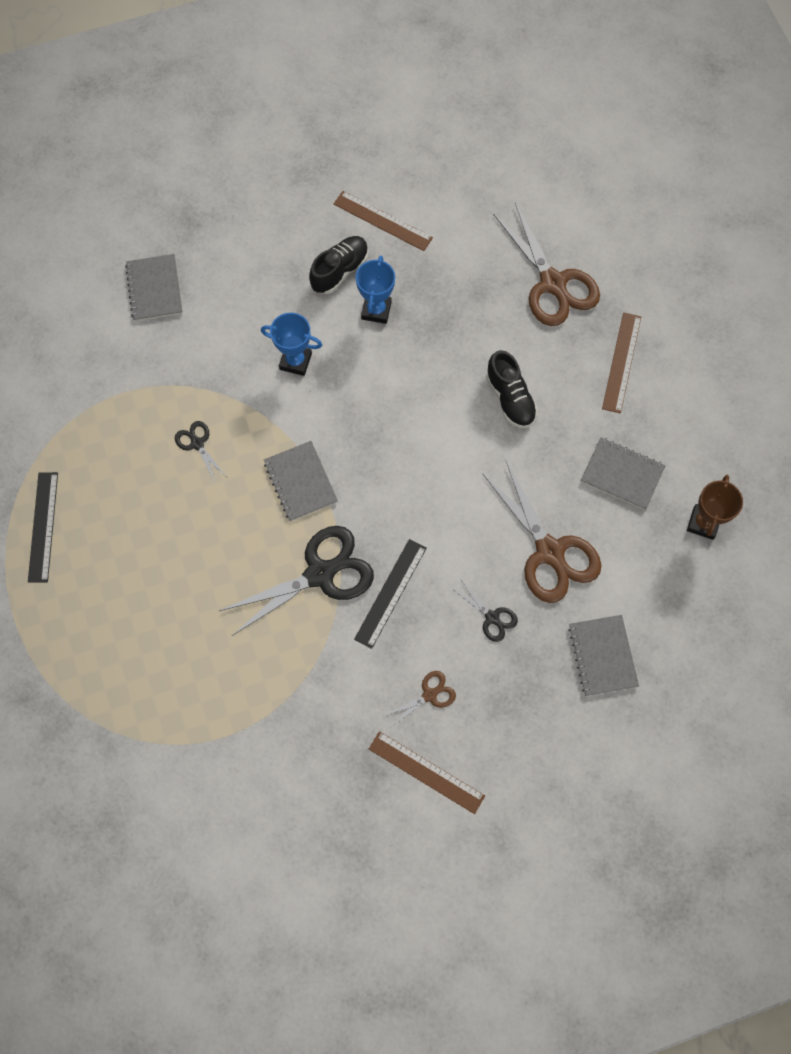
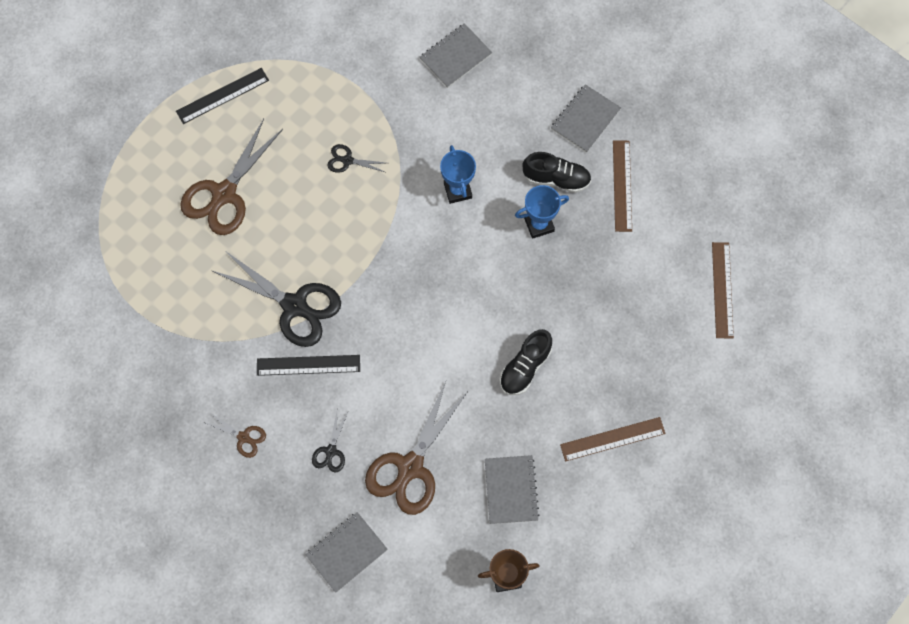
camera: 60 degrees right, 0 degrees up
black scissors [175,421,226,483] -> black scissors turned 105 degrees counterclockwise [327,144,387,173]
grey notebook [264,441,338,522] -> grey notebook moved to [551,84,621,153]
brown ruler [369,731,485,814] -> brown ruler moved to [712,242,734,339]
brown scissors [493,202,600,326] -> brown scissors moved to [180,119,283,235]

